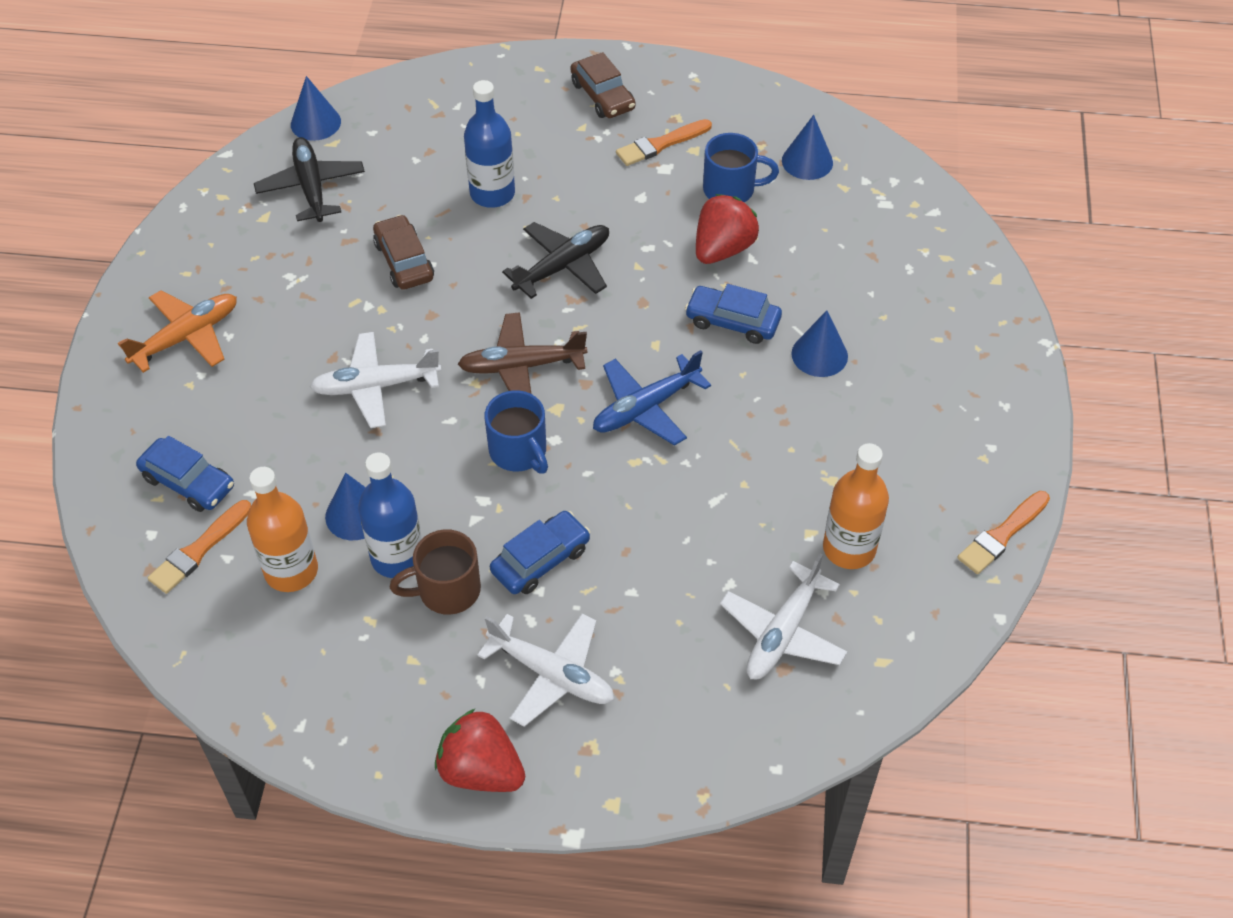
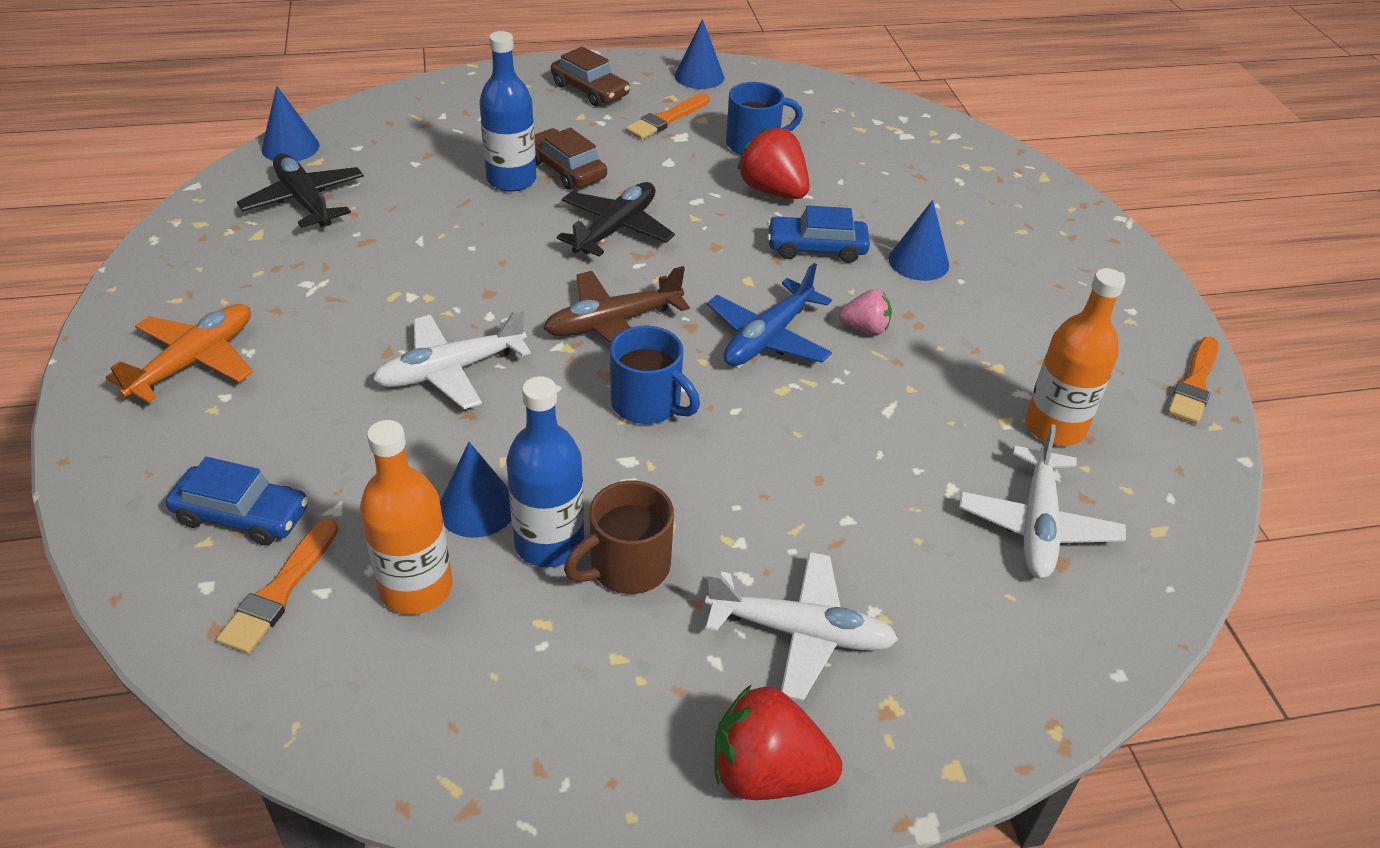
camera: 20 degrees left, 10 degrees down
brown car [373,215,434,290] -> brown car moved to [535,128,607,190]
blue car [490,511,590,594] -> none
red strawberry [696,194,759,264] -> red strawberry turned 60 degrees counterclockwise [737,127,810,199]
blue cone [782,115,833,180] -> blue cone moved to [675,19,724,89]
none -> pink strawberry [838,290,892,335]

